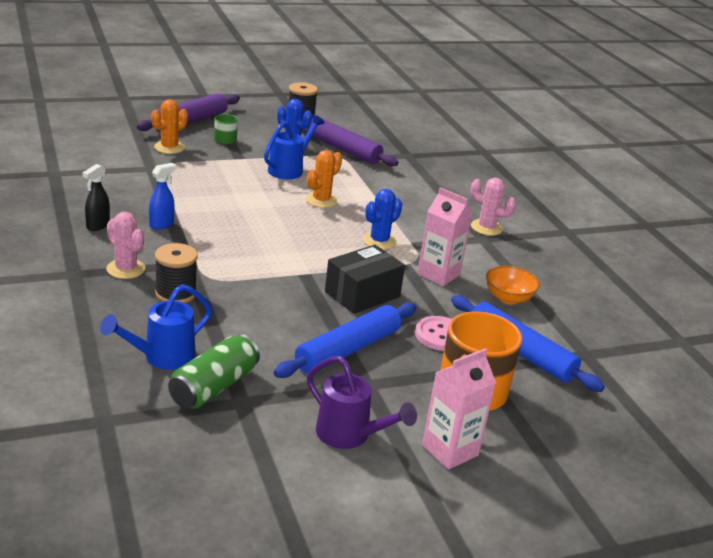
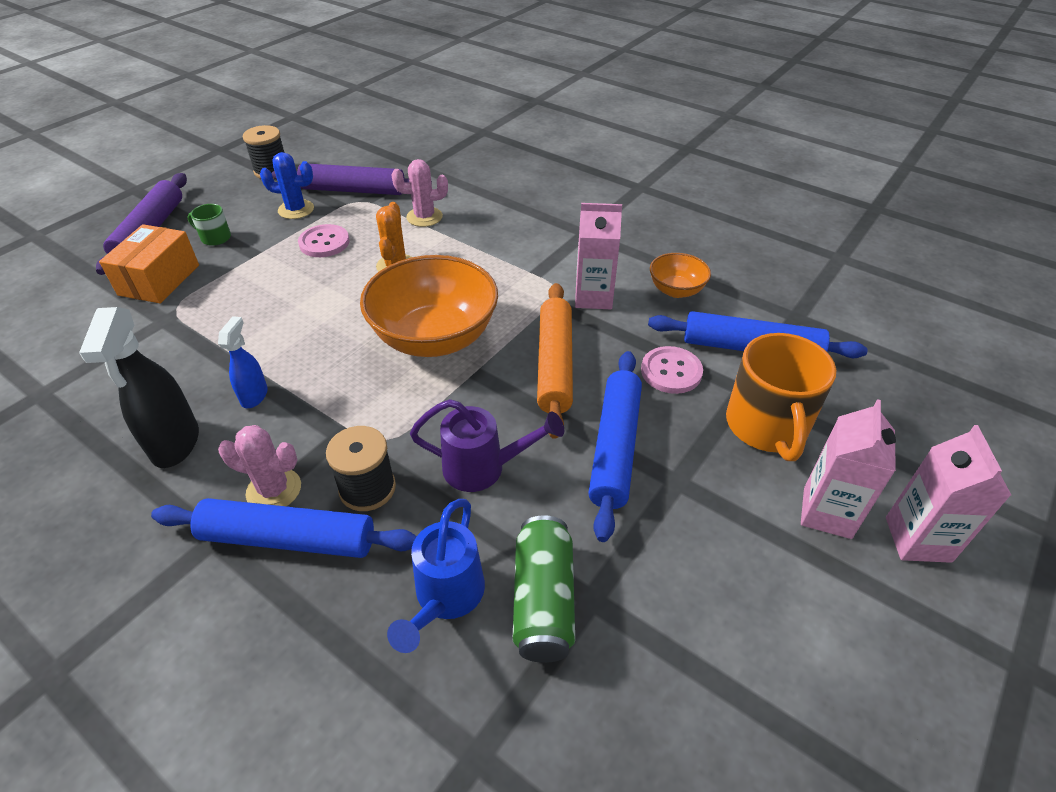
camera: 30 degrees left, 15 degrees up
black spray bottle [83,164,110,231] -> black spray bottle [79,307,199,468], size x1.76
orange cactus [151,99,188,154] -> orange box [99,224,199,303]
blue watering can [264,115,325,180] -> pink button [298,224,349,257]
purple watering can [307,356,417,449] -> purple watering can moved to [410,399,564,492]
black box [325,245,405,314] -> orange rolling pin [537,283,573,439]
blue cactus [363,189,402,250] -> none
pink cactus [471,178,516,235] -> pink cactus moved to [392,159,448,227]
none -> blue rolling pin [151,498,417,558]
none -> orange bowl [360,255,498,357]
none -> pink carton [886,425,1011,563]

